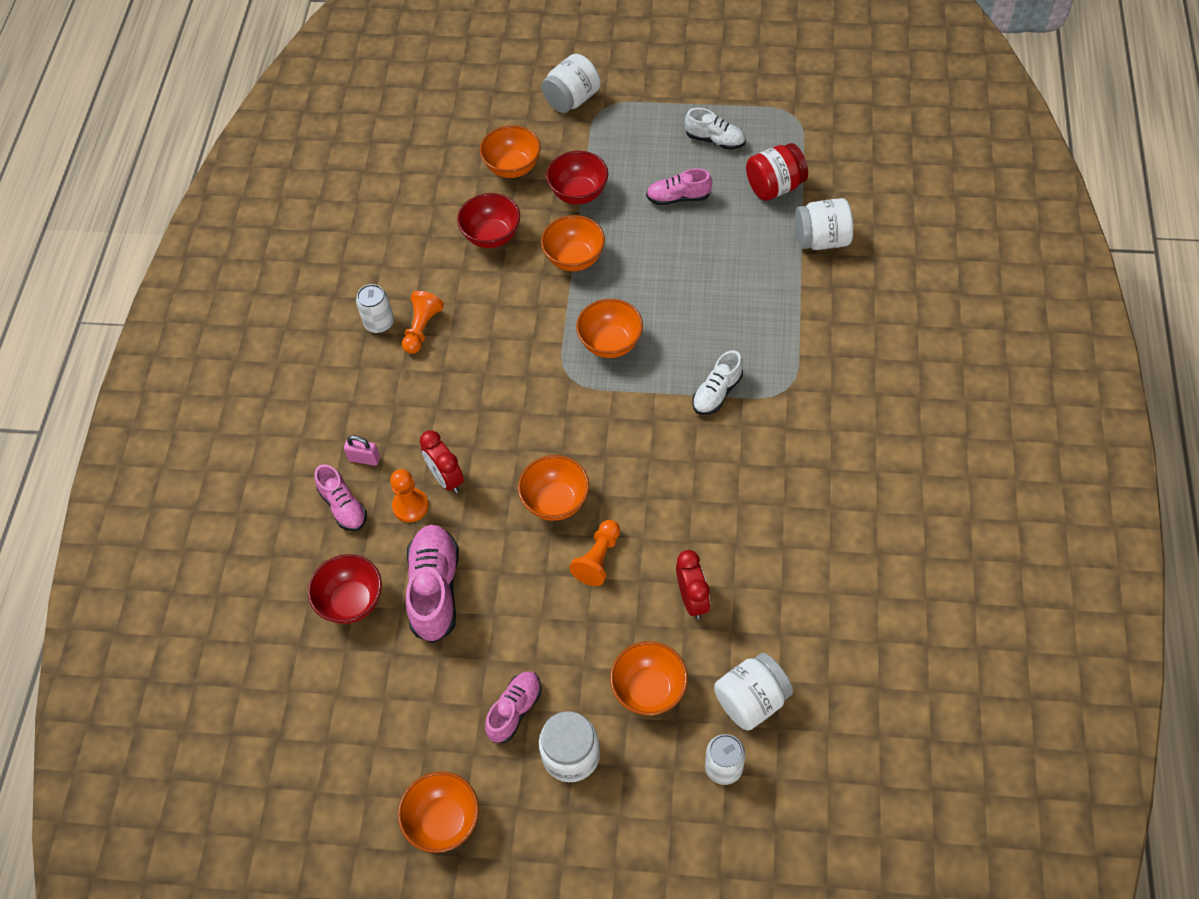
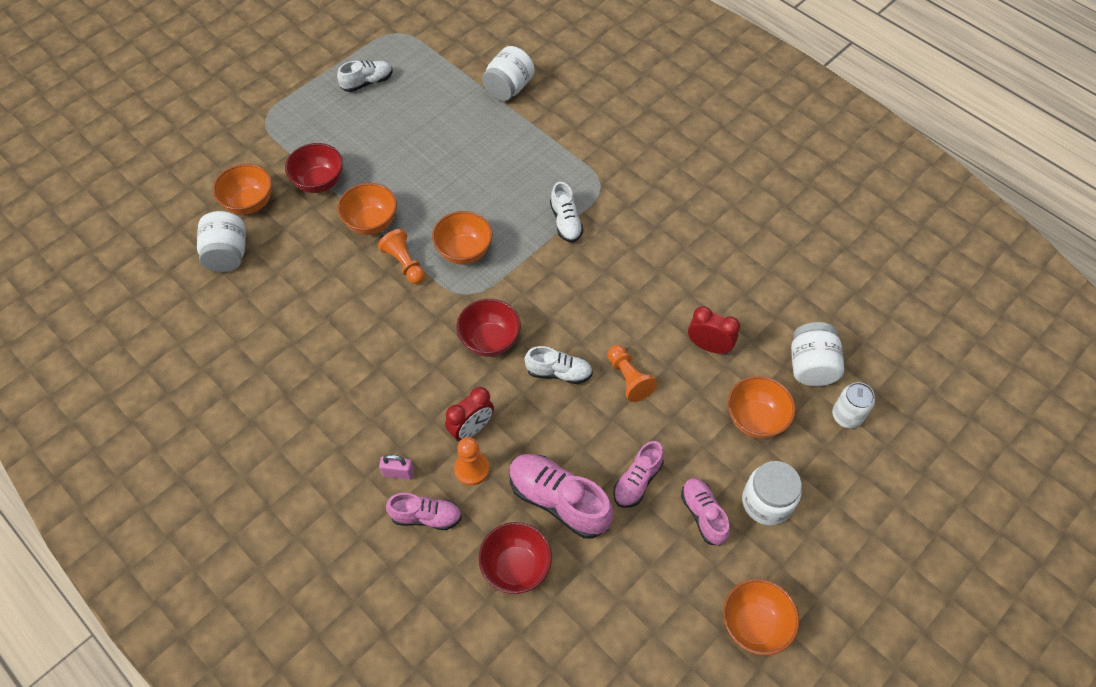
camera: 55 degrees left, 0 degrees up
pink padlock [344,435,380,466] -> pink padlock turned 45 degrees clockwise [379,454,414,480]
white can [356,284,394,333] -> none
orange pawn [402,291,444,354] -> orange pawn moved to [378,229,425,284]
red clock [420,430,464,493] -> red clock turned 45 degrees counterclockwise [445,387,494,441]
red bowl [457,193,520,248] -> red bowl moved to [456,299,521,357]
orange bowl [518,455,589,521] -> white shoe [525,346,593,384]
white jar [541,54,600,113] -> white jar moved to [197,211,246,272]
pink shoe [646,168,712,206] -> pink shoe moved to [613,441,664,508]
red jar [746,143,808,201] -> none

